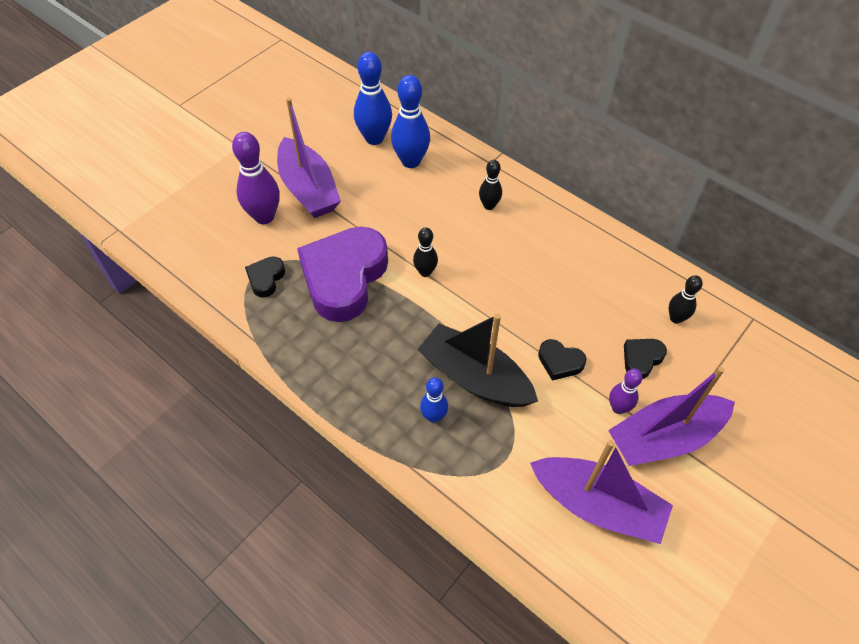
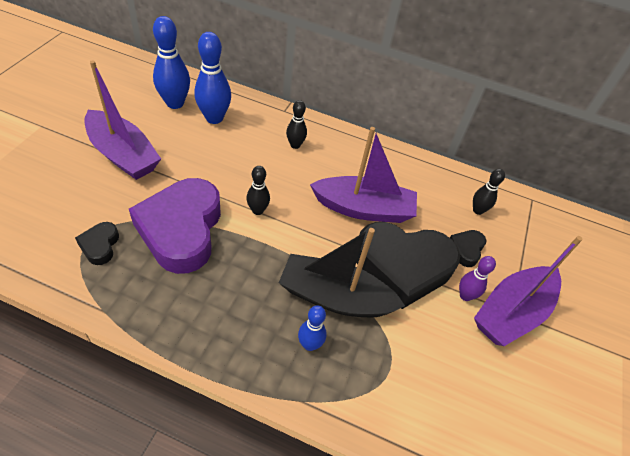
camera: 25 degrees left, 5 degrees down
purple bowling pin [232,132,280,224] -> none
purple boat [530,440,673,544] -> purple boat moved to [310,127,417,223]
black heart [538,339,586,381] -> black heart [356,222,460,309], size x2.32

